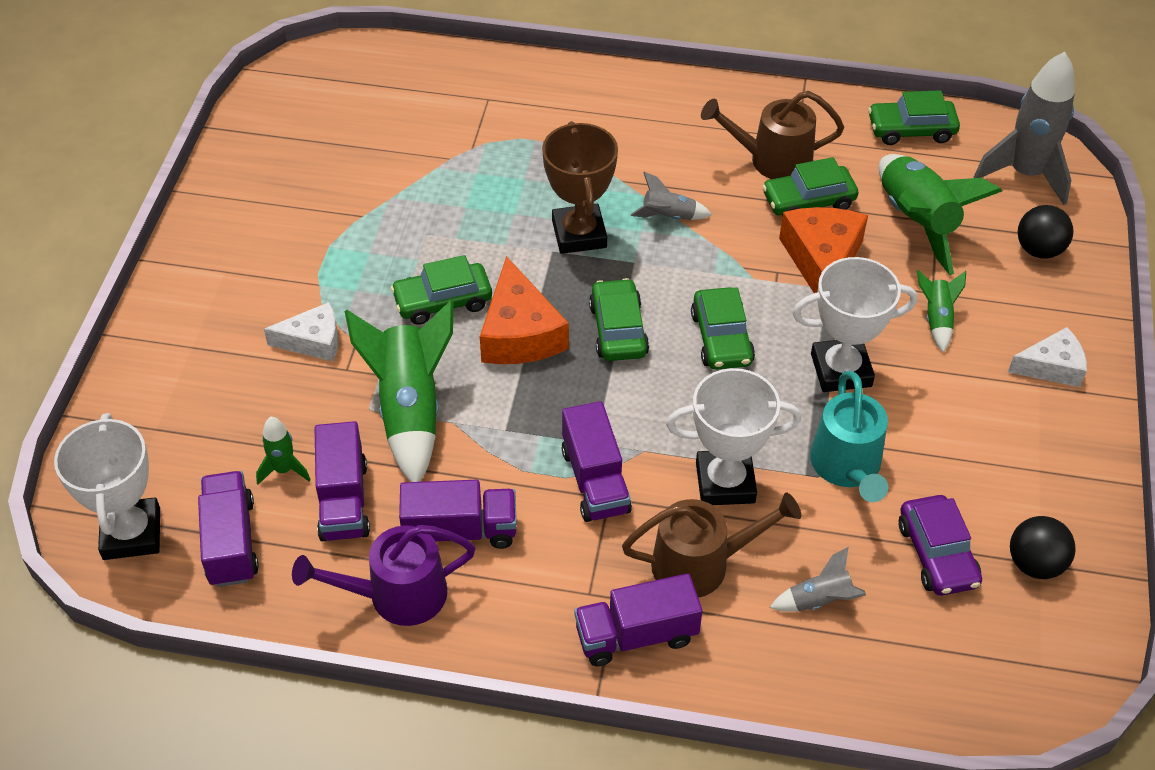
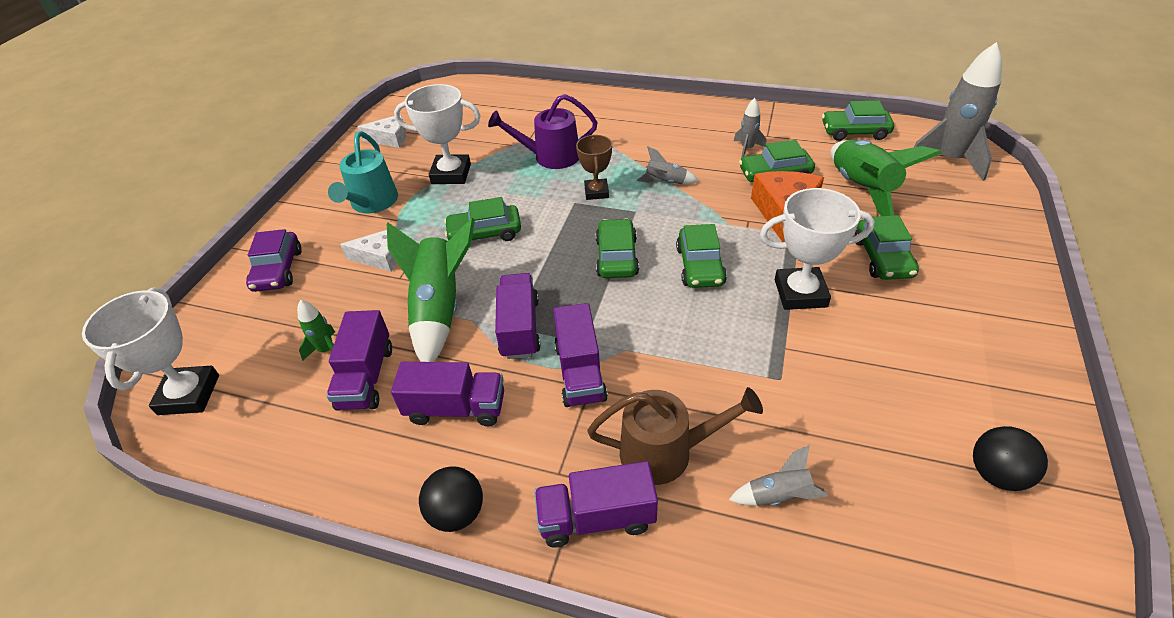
camera: 10 degrees right, 5 degrees down
purple truck [198,471,259,587] -> purple truck moved to [495,273,541,359]
purple watering can [292,525,476,626] -> purple watering can moved to [488,94,598,169]
orange cheese [480,256,569,364] -> none
brown trophy [542,121,618,254] -> brown trophy [576,135,612,200], size x0.63
white trophy [666,368,801,505] -> white trophy moved to [394,84,481,184]
brown watering can [701,91,844,179] -> grey rocket [734,98,766,158]
turquoise watering can [810,371,888,502] -> turquoise watering can moved to [328,131,398,214]
purple car [899,495,982,596] -> purple car moved to [246,229,302,292]
green rocket [917,270,966,353] -> green car [854,215,919,280]
white cheese [1008,327,1087,387] -> white cheese moved to [357,114,406,148]
black ball [1018,205,1074,259] -> black ball moved to [419,466,483,532]

